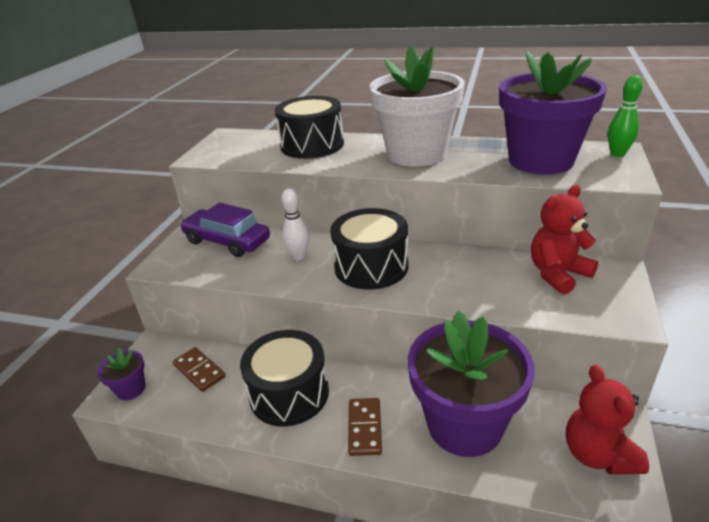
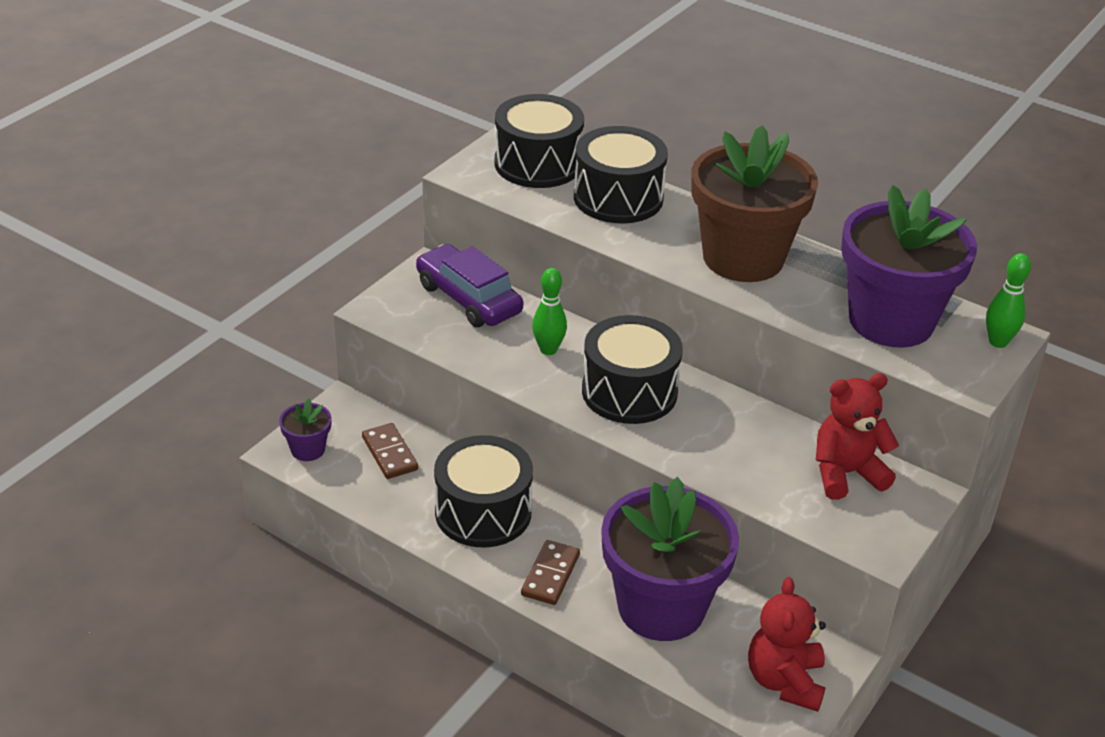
camera: 15 degrees right, 5 degrees up
white bowling pin [282,188,309,260] -> green bowling pin [532,268,567,355]
white flower pot [369,46,465,167] -> brown flower pot [691,125,818,282]
none -> black drum [494,94,584,188]

